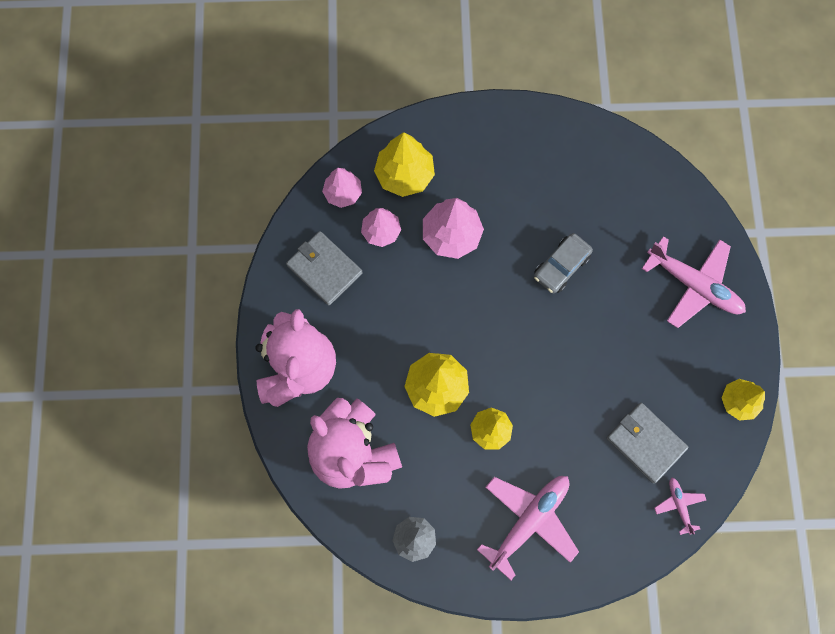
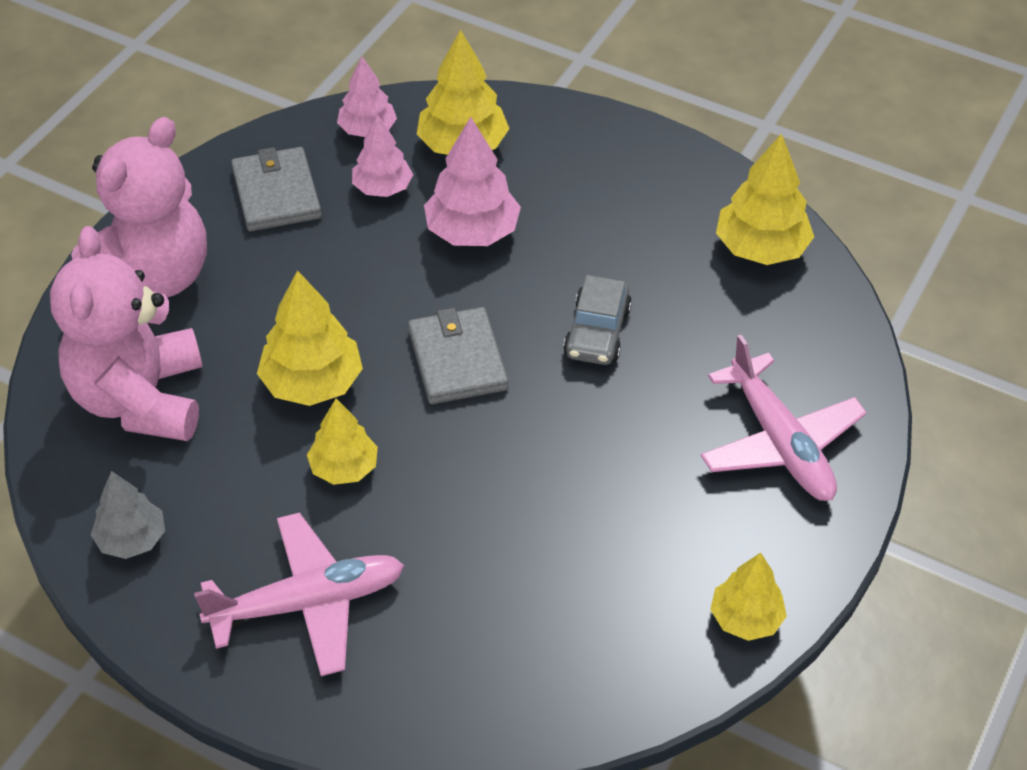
camera: 30 degrees right, 25 degrees down
grey car [534,233,593,293] -> grey car turned 60 degrees counterclockwise [563,275,632,365]
grey wallet [606,403,689,484] -> grey wallet moved to [408,307,508,404]
pink plane [654,478,706,535] -> none
none -> yellow tree [716,134,814,265]

